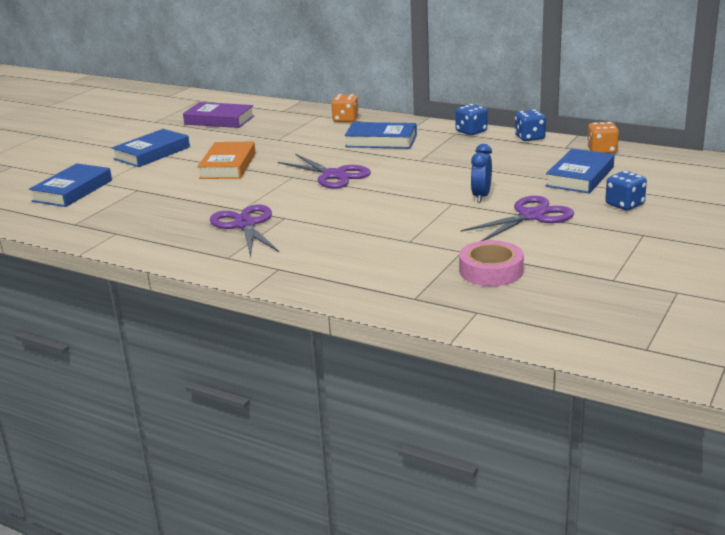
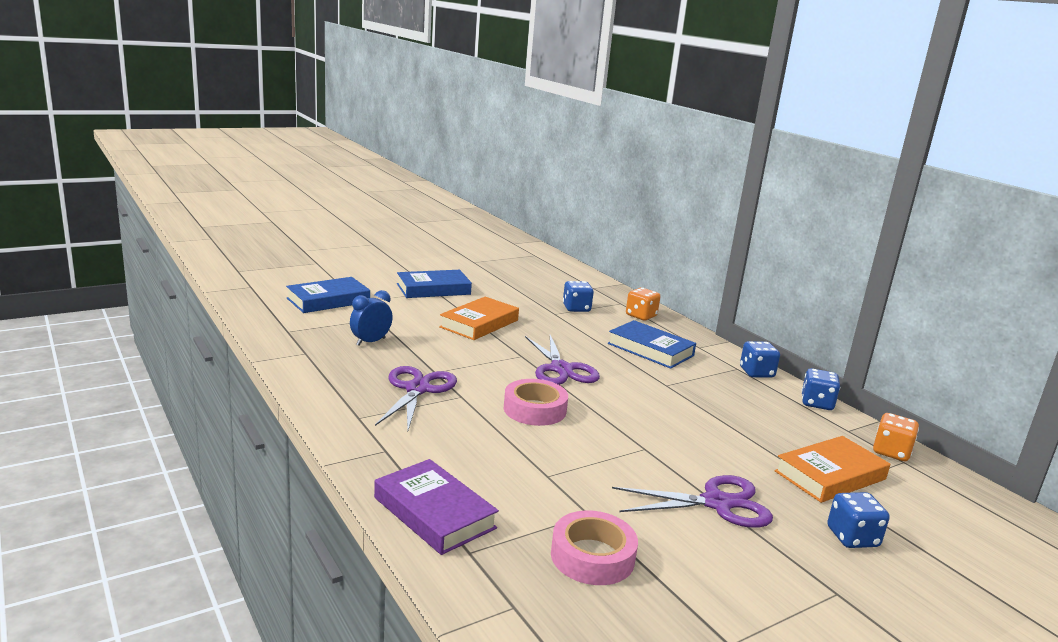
camera: 25 degrees right, 5 degrees down
purple book [183,102,255,128] -> purple book moved to [374,459,499,555]
blue clock [471,144,492,202] -> blue clock moved to [350,290,393,346]
blue book [546,149,615,193] -> orange book [774,436,890,503]
none -> pink tape [504,379,568,426]
none -> blue dice [563,281,594,312]

